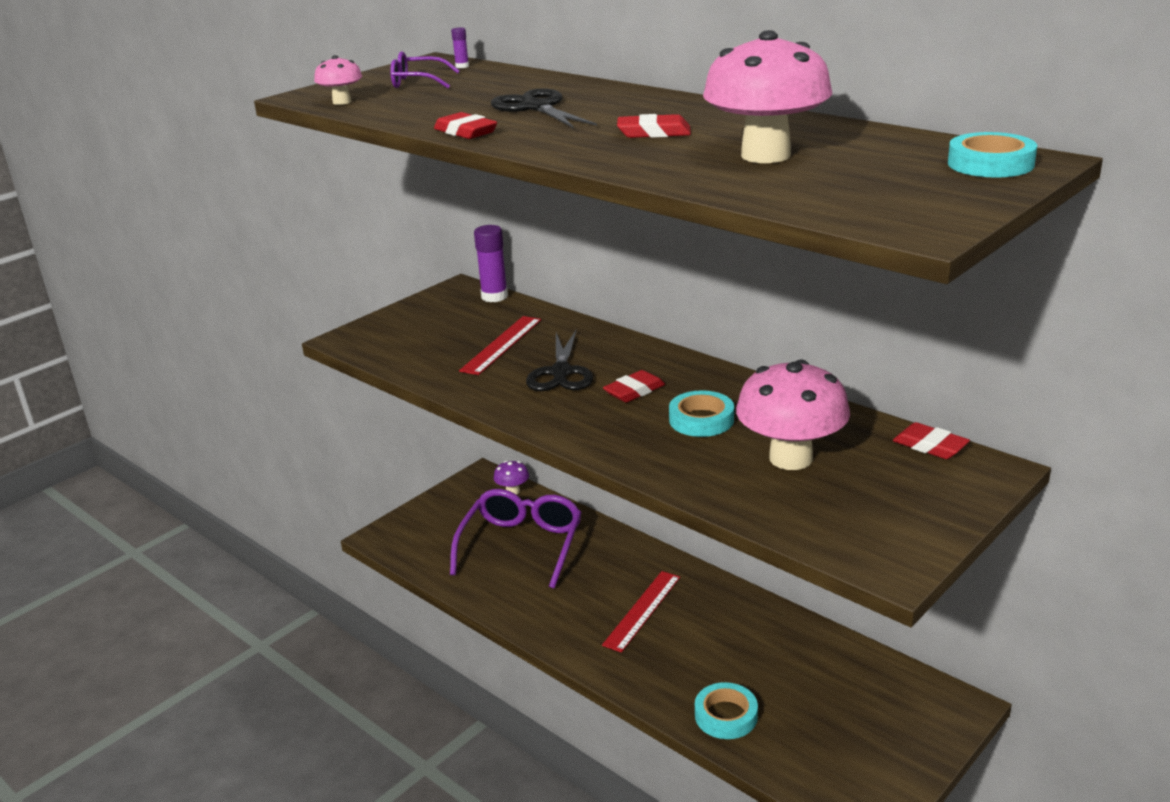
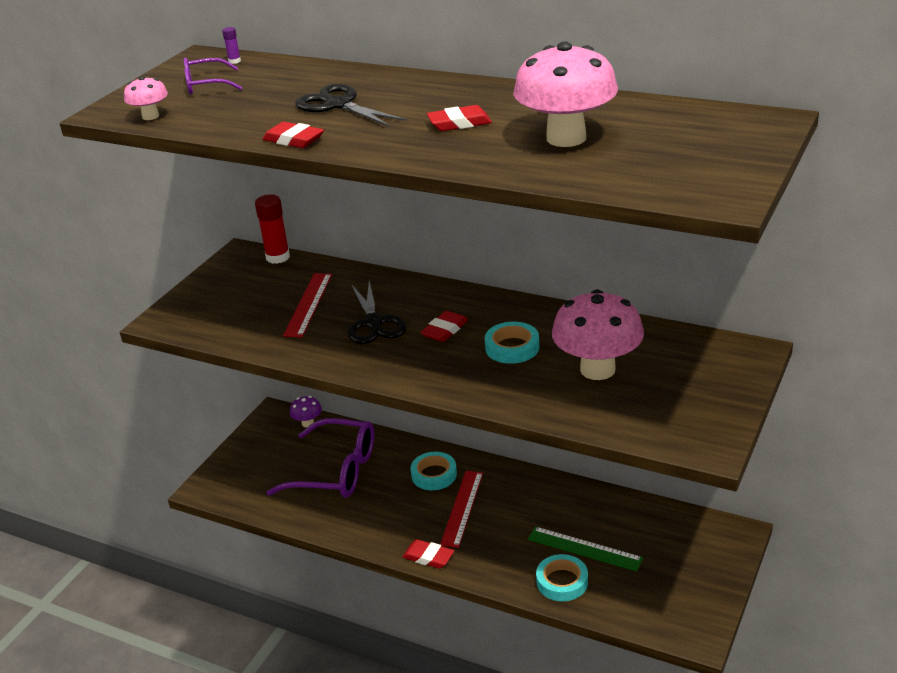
camera: 15 degrees left, 5 degrees up
purple glasses [450,489,582,589] -> purple glasses turned 105 degrees clockwise [266,418,374,498]
purple glue stick [474,225,508,302] -> red glue stick [255,194,290,264]
red eraser [893,422,970,459] -> red eraser moved to [402,539,454,569]
turquoise tape [948,132,1037,177] -> turquoise tape moved to [411,452,457,490]
none -> green ruler [528,527,643,572]

